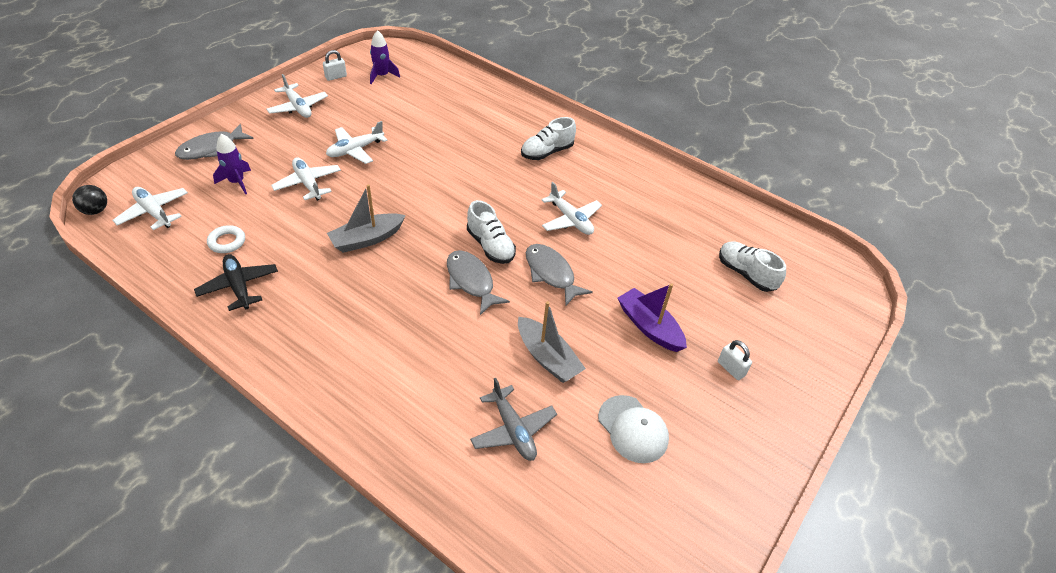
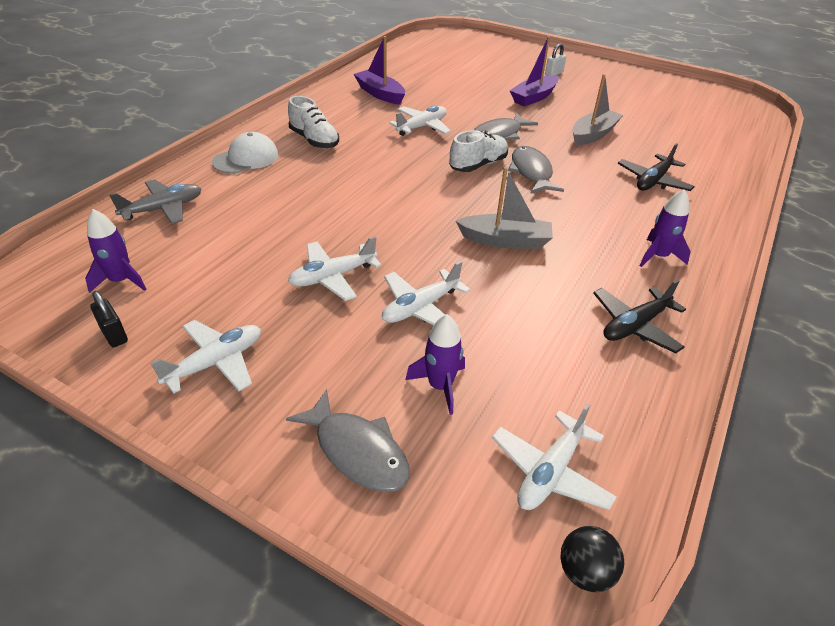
camera: 95 degrees left, 5 degrees down
white ring [207,225,245,253] -> none
white padlock [323,50,347,81] -> black padlock [90,291,128,347]
white plane [326,121,388,164] -> white plane turned 105 degrees clockwise [288,236,381,301]
grey boat [327,184,406,253] -> grey boat turned 45 degrees counterclockwise [456,167,553,249]
grey fish [447,250,510,315] -> grey fish turned 120 degrees clockwise [508,146,564,194]
grey plane [470,378,557,461] -> grey plane moved to [109,179,201,224]
white cap [598,395,669,463] -> white cap moved to [212,132,279,173]
white shoe [719,241,786,292] -> none
none -> purple boat [354,36,405,105]
none -> black plane [617,143,695,191]
none -> purple rocket [640,189,691,267]

